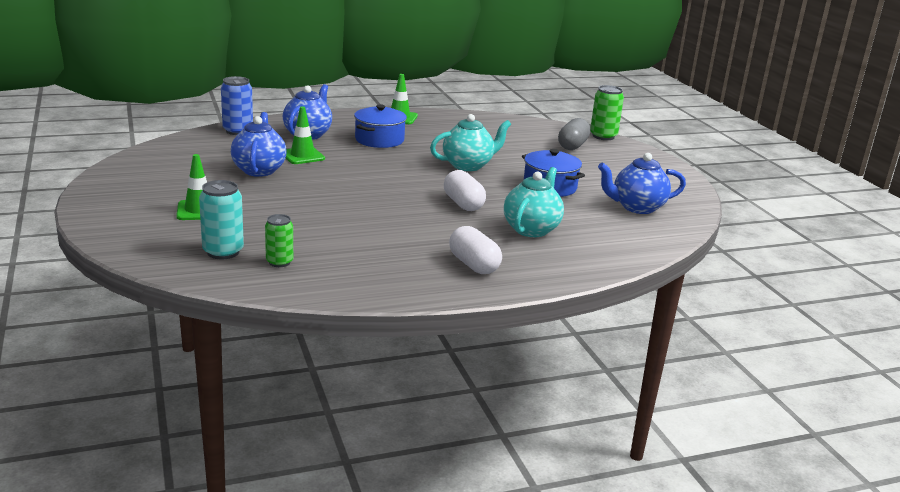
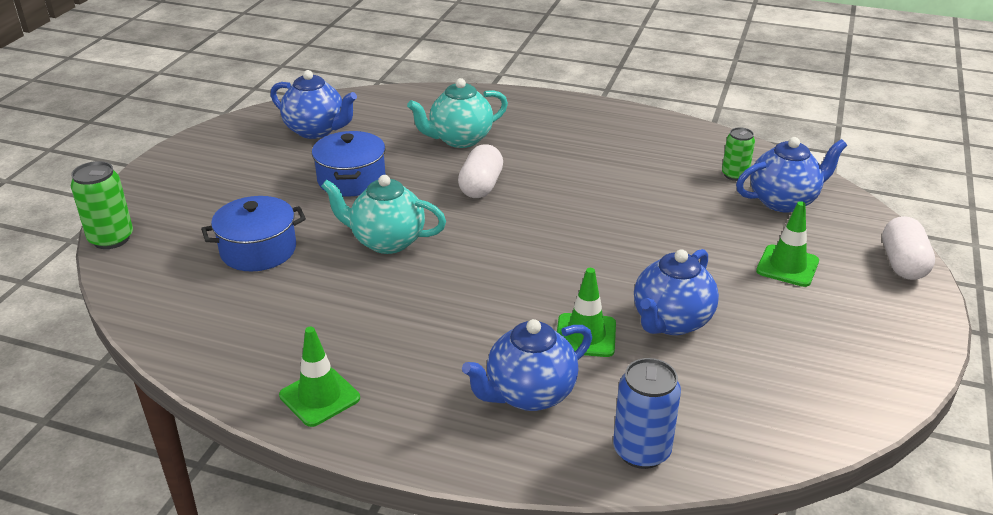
camera: 140 degrees left, 10 degrees up
turquoise can [199,180,244,259] -> blue teapot [736,137,847,212]
blue pot [354,104,407,148] -> blue pot moved to [201,196,306,272]
white capsule [449,226,502,274] -> white capsule moved to [882,216,935,280]
grey capsule [558,118,591,150] -> none

